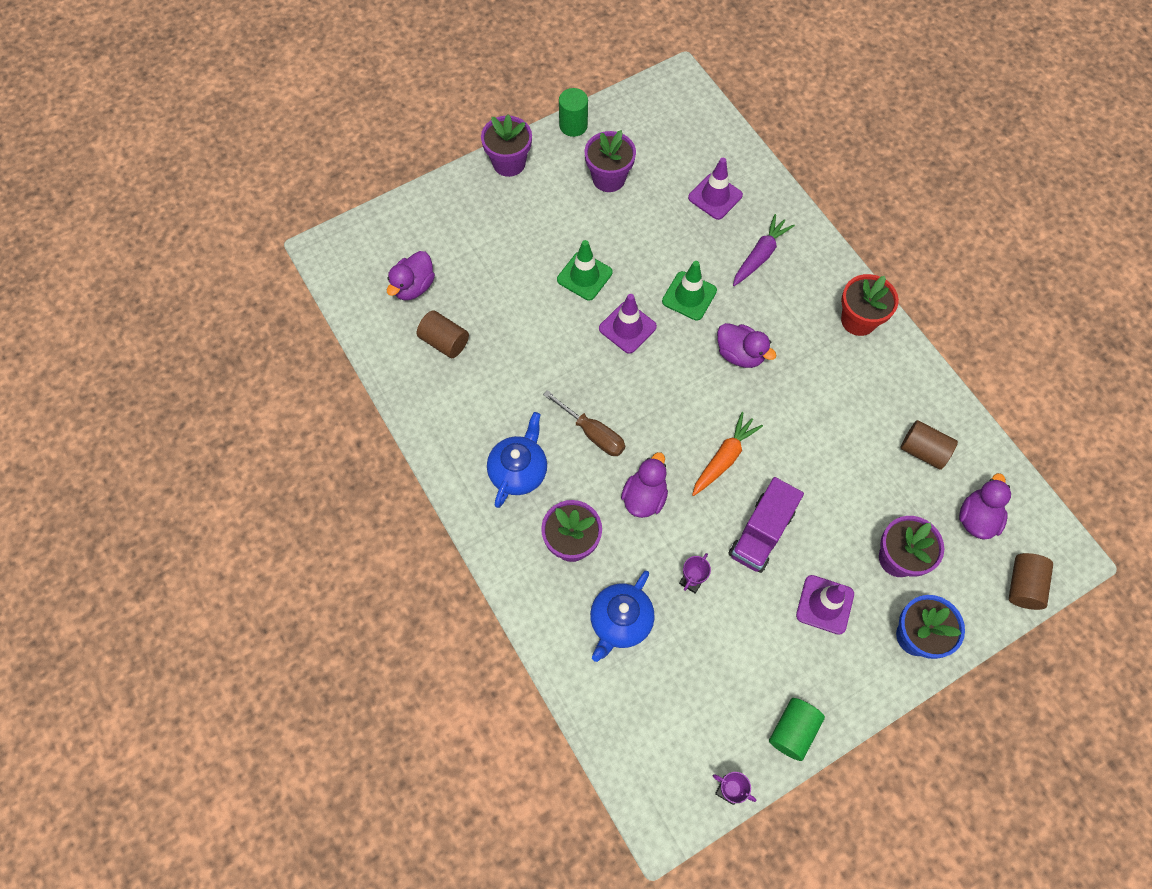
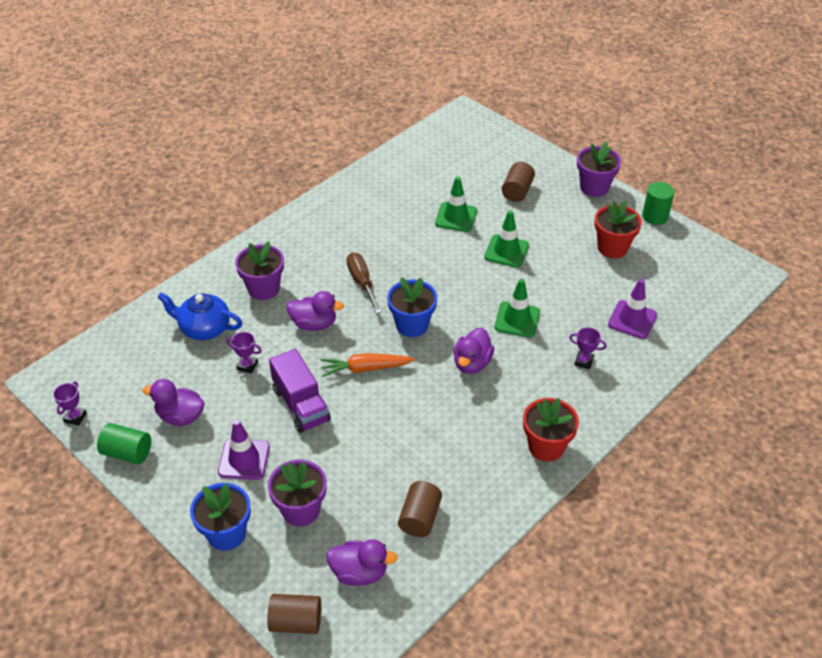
camera: 75 degrees right, 20 degrees down
purple duck [387,251,435,300] -> purple duck moved to [143,379,205,426]
brown cylinder [417,310,469,358] -> brown cylinder moved to [502,162,535,202]
blue teapot [487,412,547,508] -> none
brown screwdriver [543,390,625,456] -> brown screwdriver turned 135 degrees clockwise [346,252,382,314]
purple flower pot [585,130,636,192] -> red flower pot [594,201,642,258]
purple traffic cone [599,294,657,354] -> none
orange carrot [692,412,763,496] -> orange carrot turned 150 degrees clockwise [320,353,415,377]
purple truck [728,477,804,573] -> purple truck turned 135 degrees counterclockwise [269,349,331,433]
purple carrot [733,214,795,286] -> purple trophy [569,327,607,369]
none -> blue flower pot [387,277,437,337]
none -> green traffic cone [435,177,477,232]

